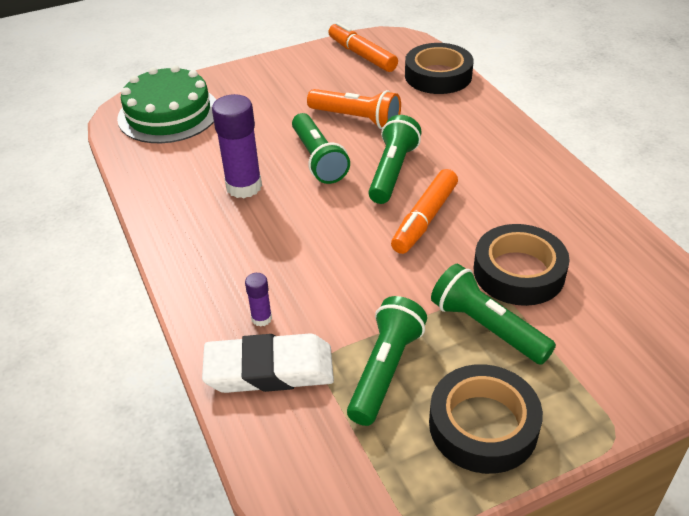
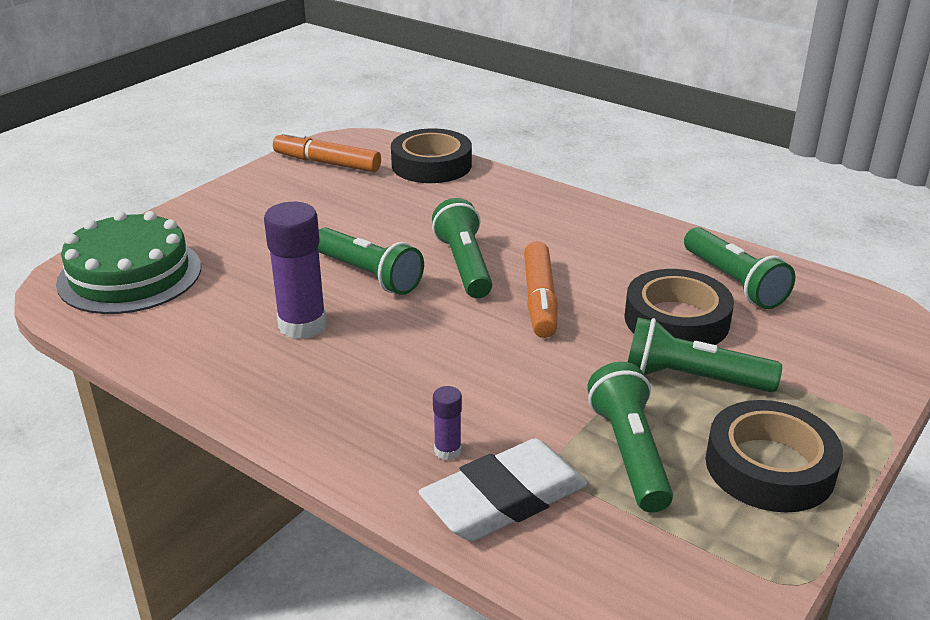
camera: 30 degrees left, 10 degrees down
orange flashlight [307,89,401,129] -> none
none -> green flashlight [684,227,795,309]

